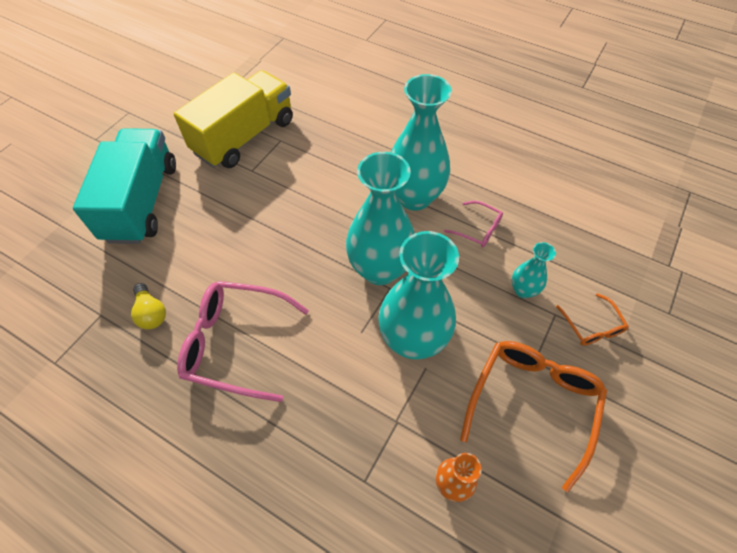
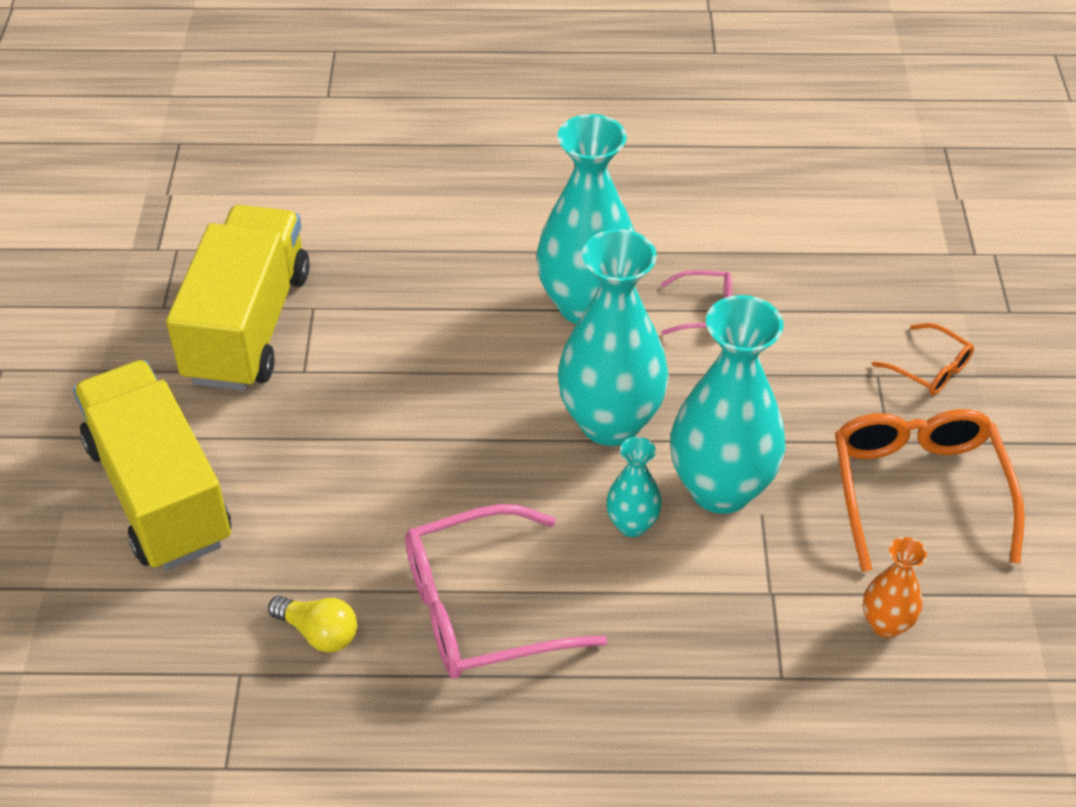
camera: 30 degrees left, 10 degrees down
turquoise truck [73,128,176,244] -> yellow truck [73,360,231,570]
turquoise vase [512,242,556,298] -> turquoise vase moved to [607,437,662,537]

